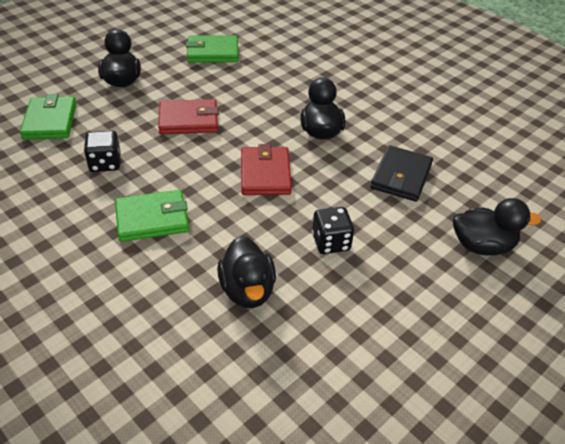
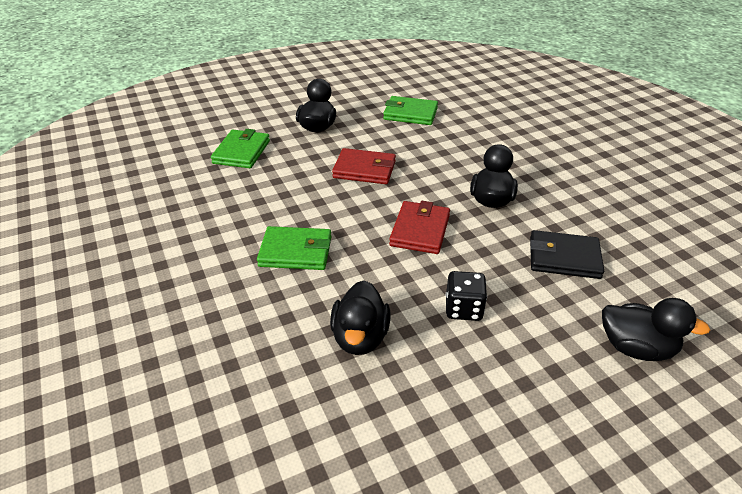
camera: 20 degrees right, 5 degrees down
black dice [84,130,121,172] -> none
black wallet [370,145,433,202] -> black wallet turned 60 degrees clockwise [530,230,604,279]

